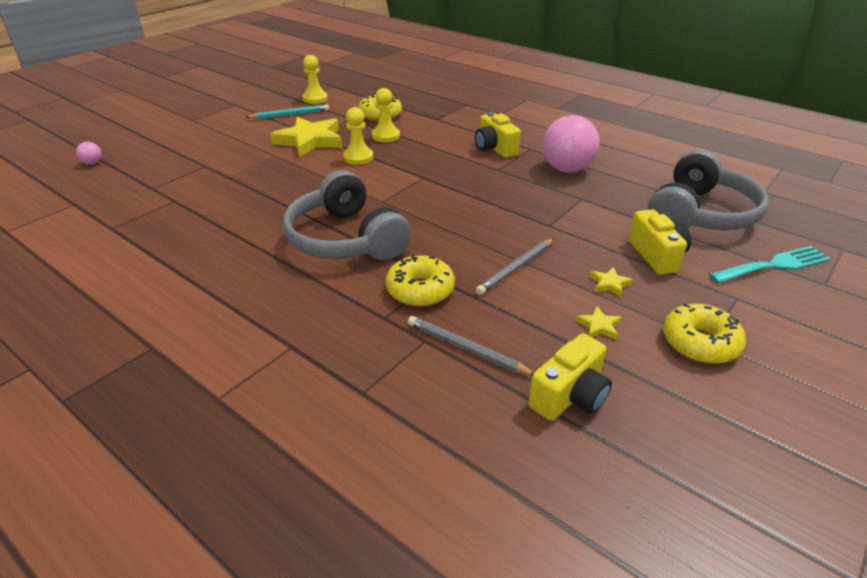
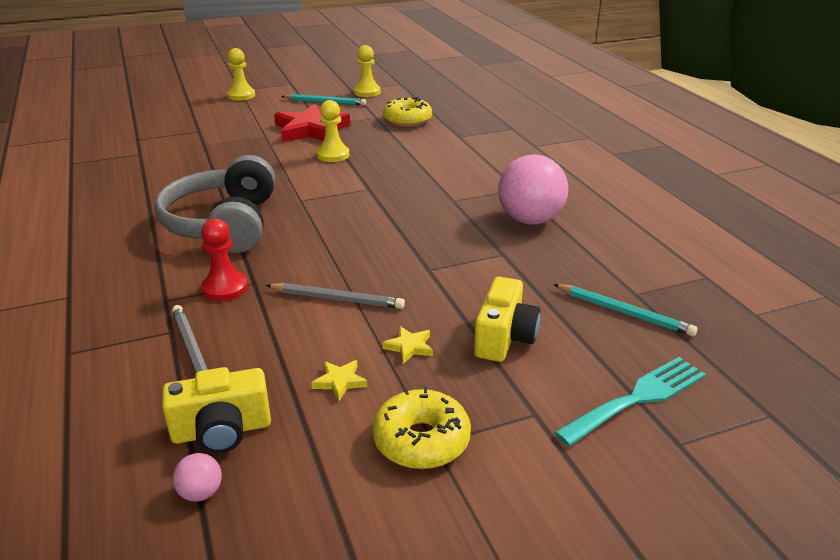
camera: 30 degrees right, 5 degrees down
pink ball [76,142,102,164] -> pink ball moved to [173,453,222,502]
yellow star [270,117,342,157] -> red star [274,104,350,143]
yellow pawn [372,88,400,142] -> yellow pawn moved to [227,48,255,100]
yellow donut [385,255,455,307] -> red pawn [201,219,248,301]
yellow camera [475,112,521,158] -> none
grey pencil [476,238,554,295] -> grey pencil turned 150 degrees counterclockwise [266,283,405,309]
grey headphones [648,150,769,230] -> turquoise pencil [553,284,698,337]
turquoise fork [709,246,831,284] -> turquoise fork turned 45 degrees counterclockwise [554,357,706,446]

